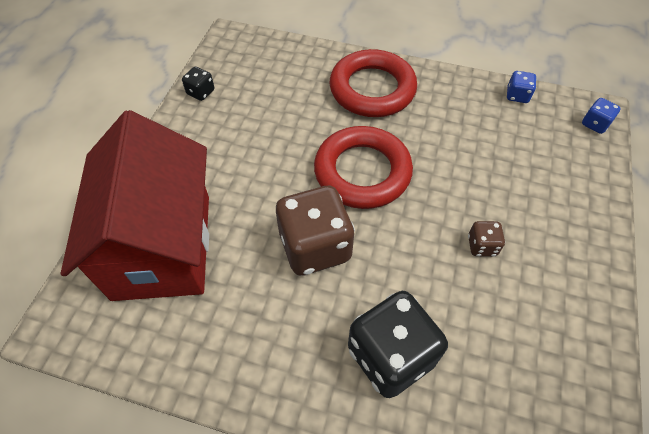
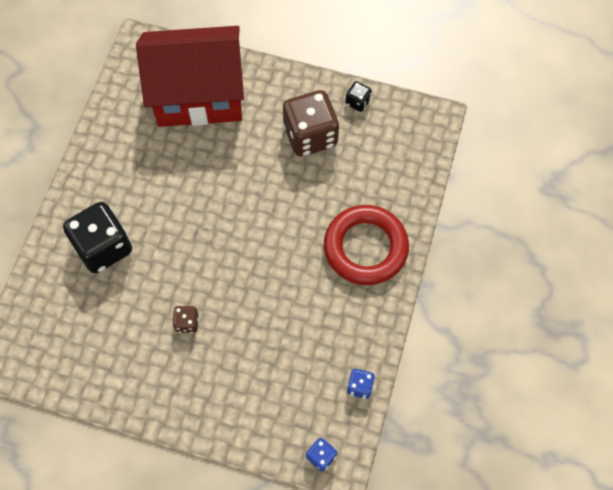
camera: 90 degrees right, 10 degrees up
brown dice [276,186,355,276] -> brown dice moved to [283,90,340,156]
red ring [314,126,413,209] -> none

